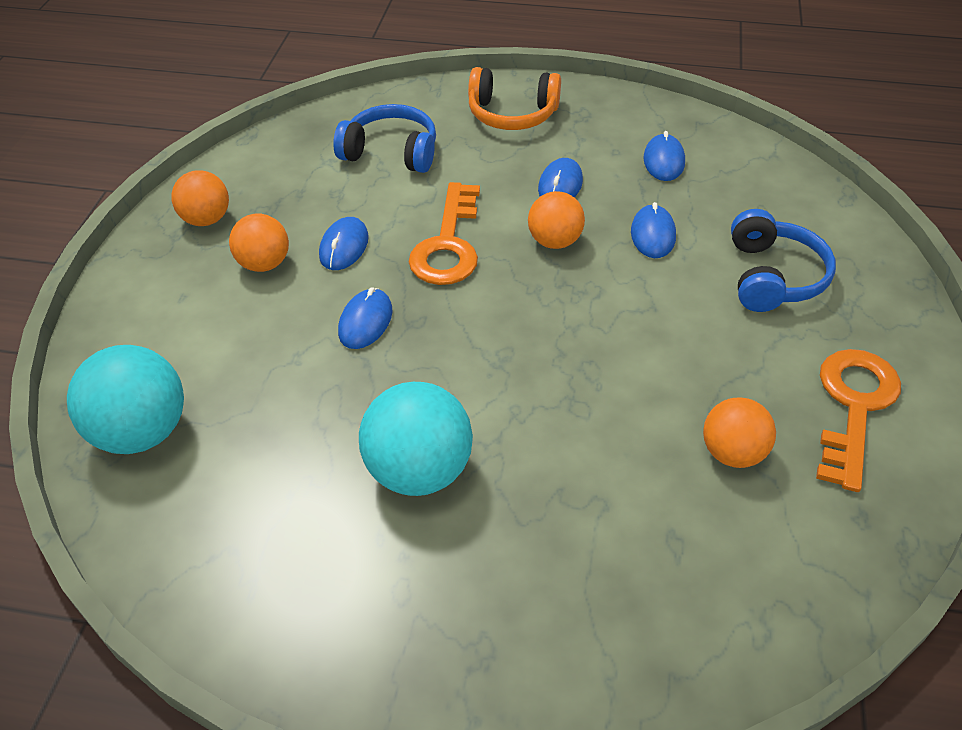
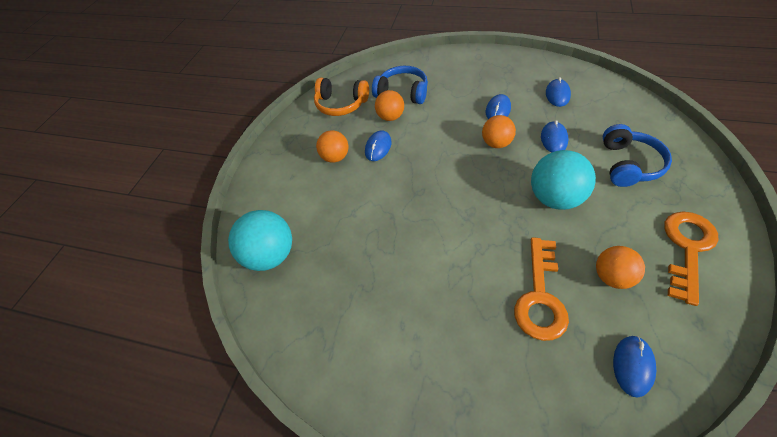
camera: 10 degrees right, 5 degrees up
orange ball [171,170,229,226] -> orange ball moved to [375,90,404,121]
blue mouse [338,287,393,349] -> blue mouse moved to [613,336,656,397]
turquoise ball [359,382,473,496] -> turquoise ball moved to [531,150,596,210]
orange key [409,182,480,285] -> orange key moved to [514,237,569,341]
orange headphones [468,67,561,130] -> orange headphones moved to [314,78,369,116]

